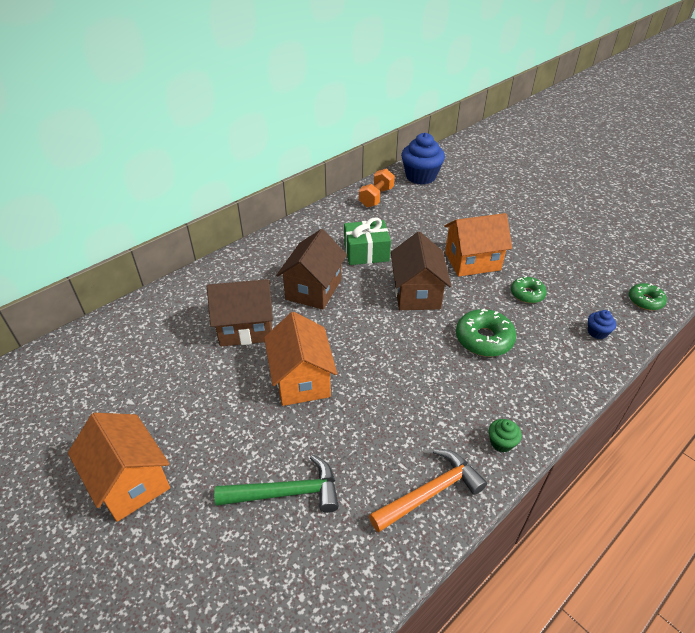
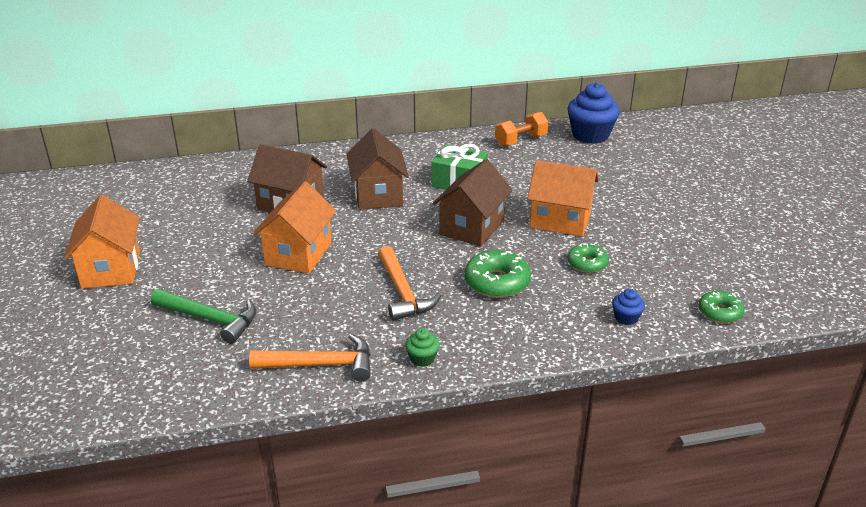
camera: 30 degrees right, 10 degrees down
brown house [276,229,347,310] -> brown house turned 60 degrees counterclockwise [347,128,409,210]
none -> orange hammer [378,246,441,321]

